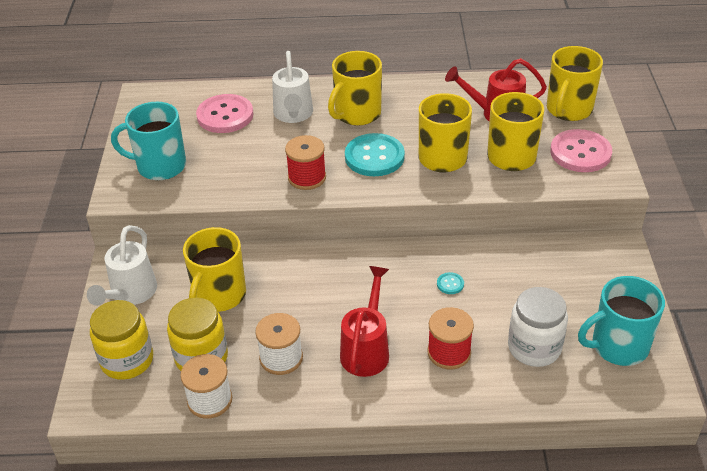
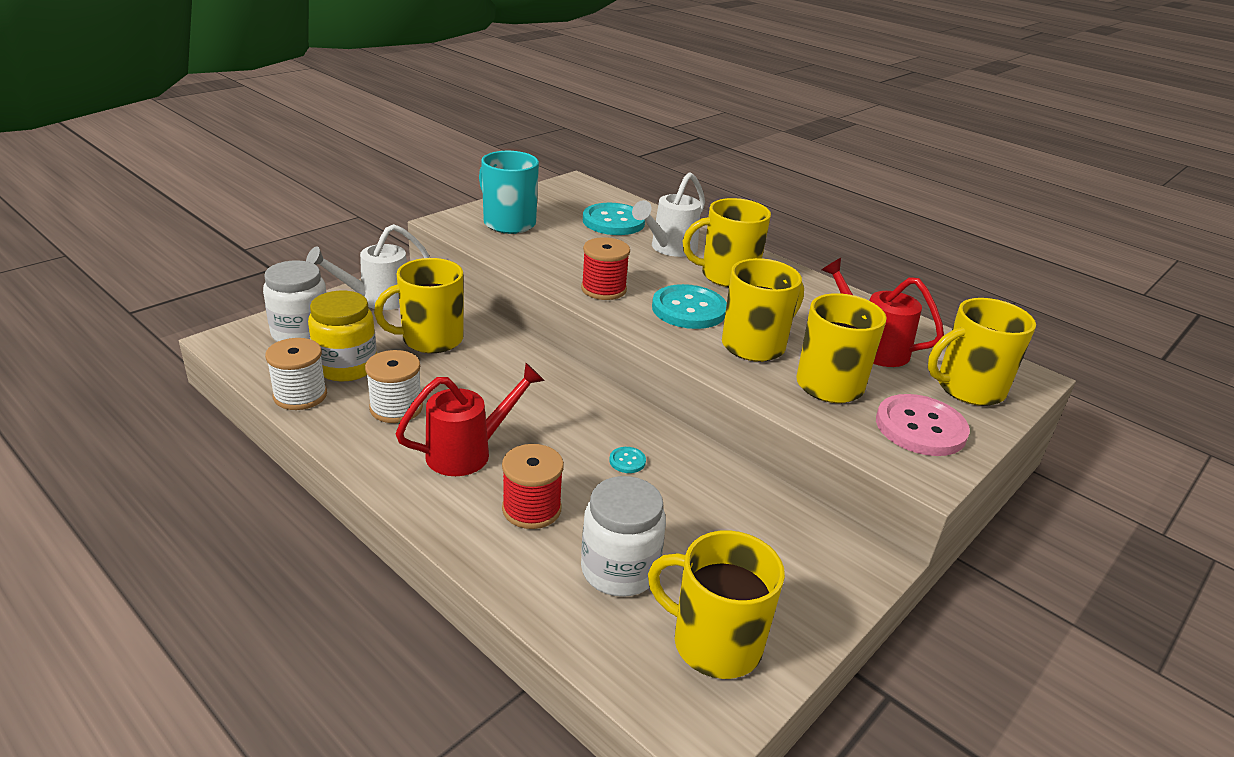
camera: 40 degrees right, 10 degrees down
yellow jar [90,300,153,380] -> white jar [263,260,326,342]
pink button [196,94,254,133] -> turquoise button [583,203,645,235]
turquoise mug [578,276,665,366] -> yellow mug [648,530,785,679]

